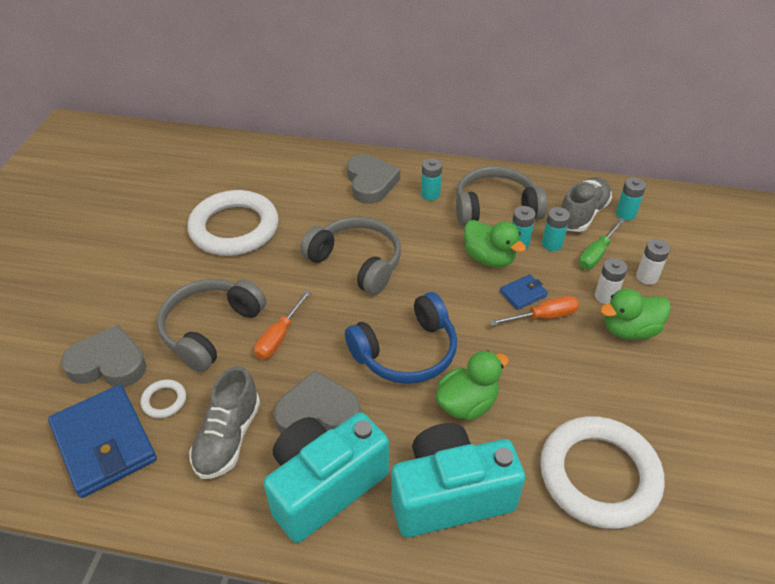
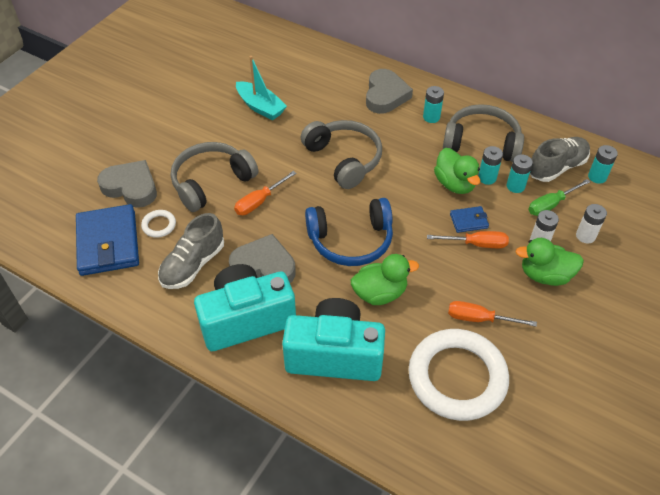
camera: 20 degrees right, 5 degrees up
white ring [188,190,279,256] -> turquoise boat [236,56,287,121]
none -> orange screwdriver [448,301,537,327]

